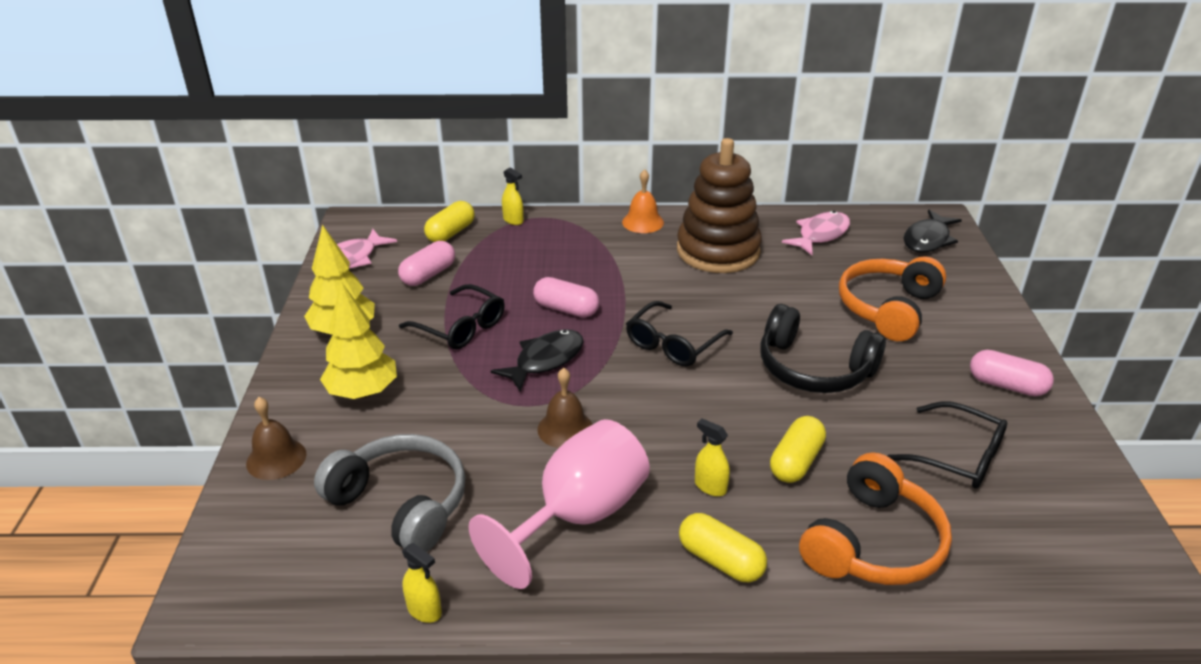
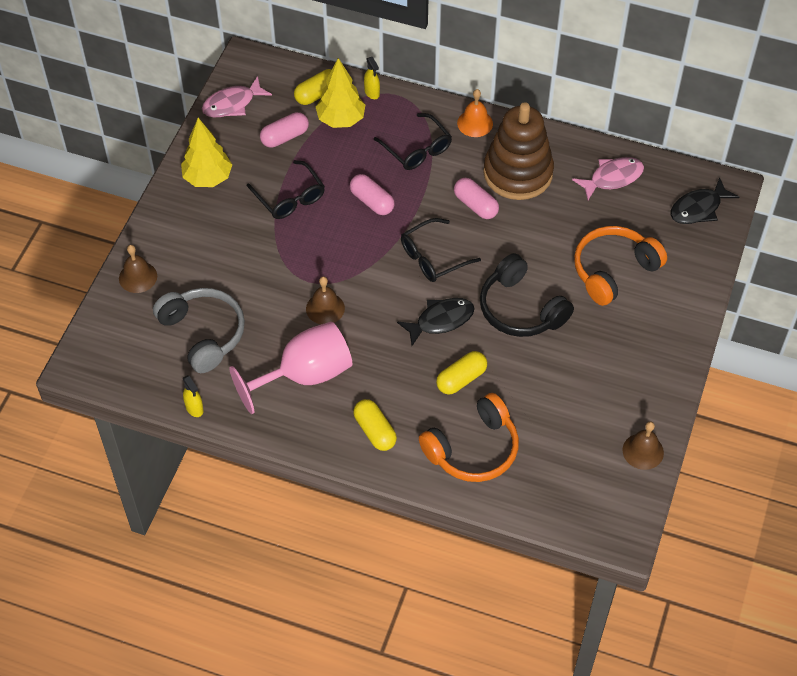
camera: 20 degrees right, 20 degrees up
yellow tree [320,282,397,399] -> yellow tree moved to [316,58,365,128]
black fish [491,329,583,392] -> black fish moved to [397,298,475,346]
yellow spray bottle [695,419,730,496] -> none
black glasses [887,401,1007,488] -> black glasses moved to [374,113,452,170]
pink capsule [970,350,1054,396] -> pink capsule moved to [454,178,499,219]
none -> brown bell [622,421,664,470]

